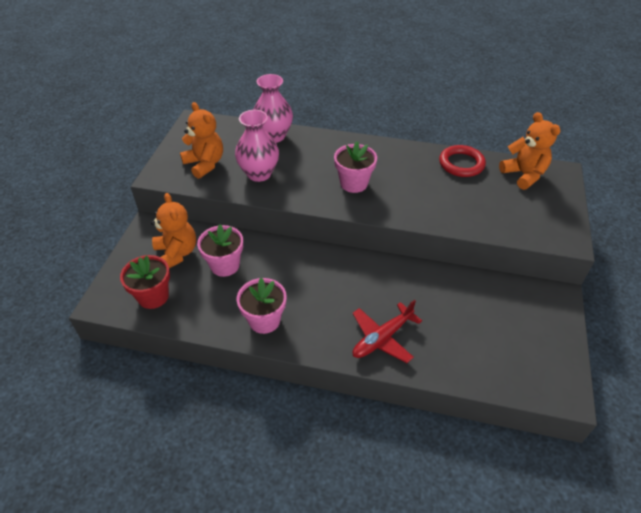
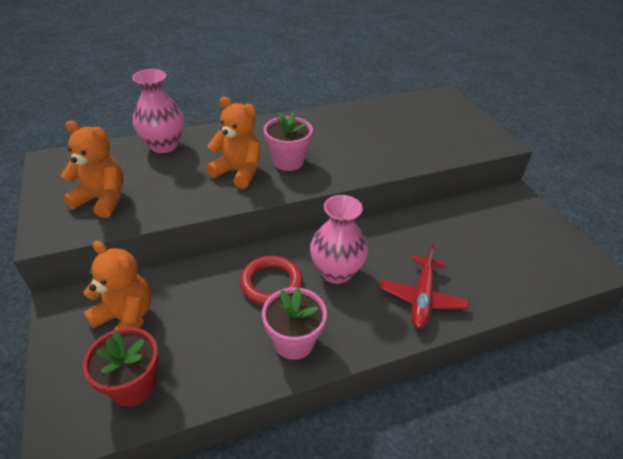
camera: 35 degrees left, 5 degrees down
pink flower pot [197,224,243,277] -> none
pink vase [235,110,279,182] -> pink vase moved to [310,195,368,284]
red ring [439,145,486,177] -> red ring moved to [240,256,303,305]
orange teddy bear [499,112,560,190] -> orange teddy bear moved to [206,96,261,189]

